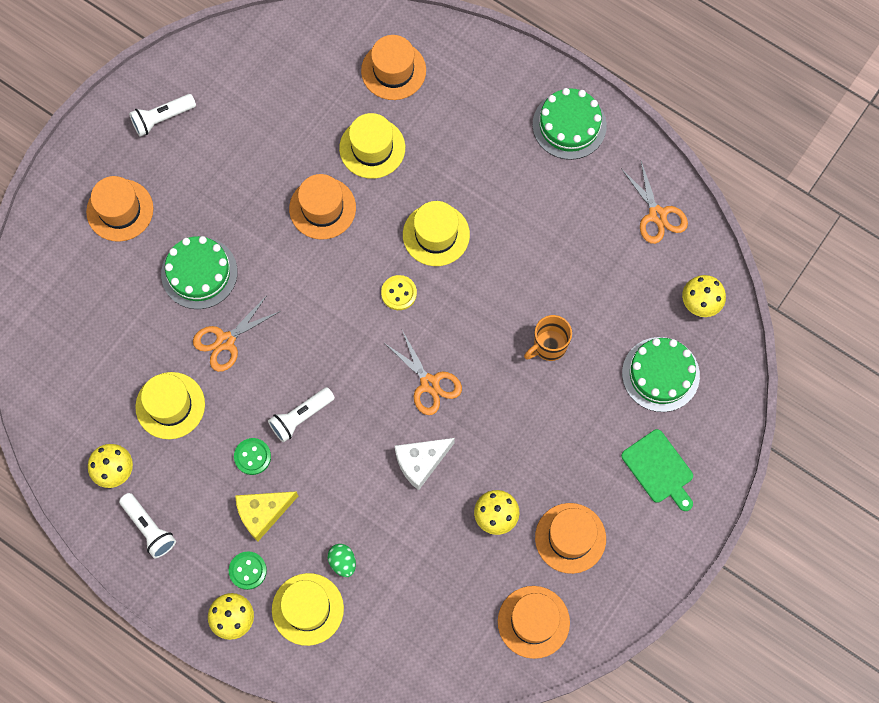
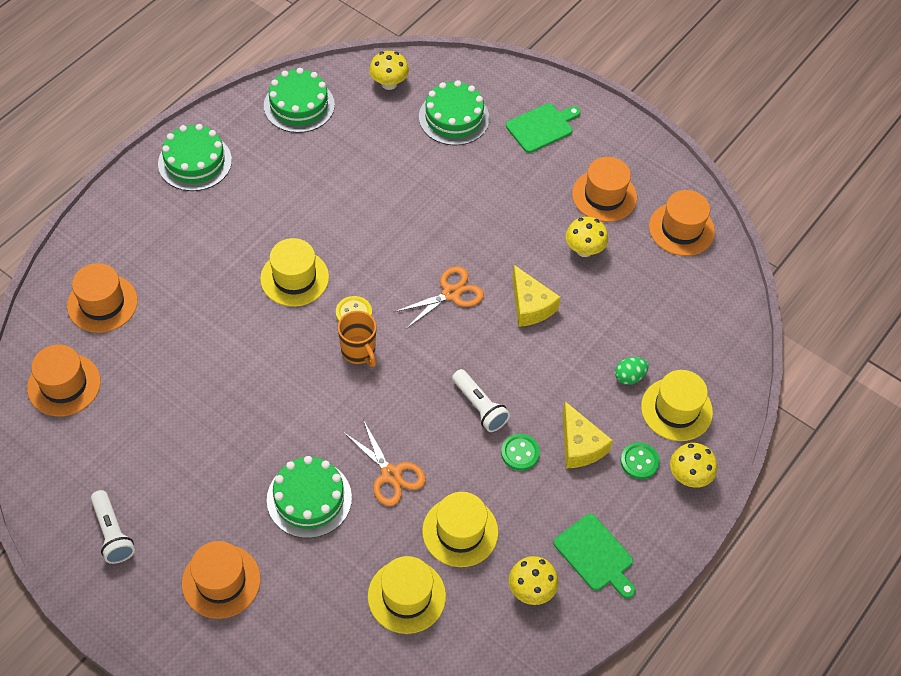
camera: 90 degrees left, 15 degrees down
white flashlight [119,493,176,558] -> green cutting board [554,514,636,599]
orange hat [289,174,356,240] -> orange hat moved to [27,344,101,417]
yellow hat [339,113,405,179] -> yellow hat moved to [368,556,446,634]
white cheese [395,438,455,490] -> yellow cheese [512,265,561,327]
orange mug [524,315,572,361] -> orange mug moved to [338,311,377,367]
orange scissors [621,161,688,244] -> green cake [264,68,335,133]

